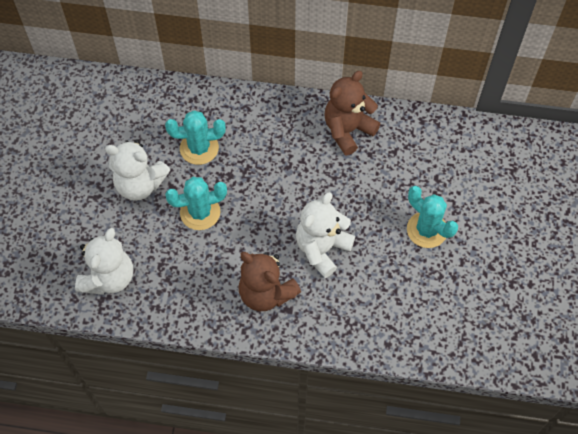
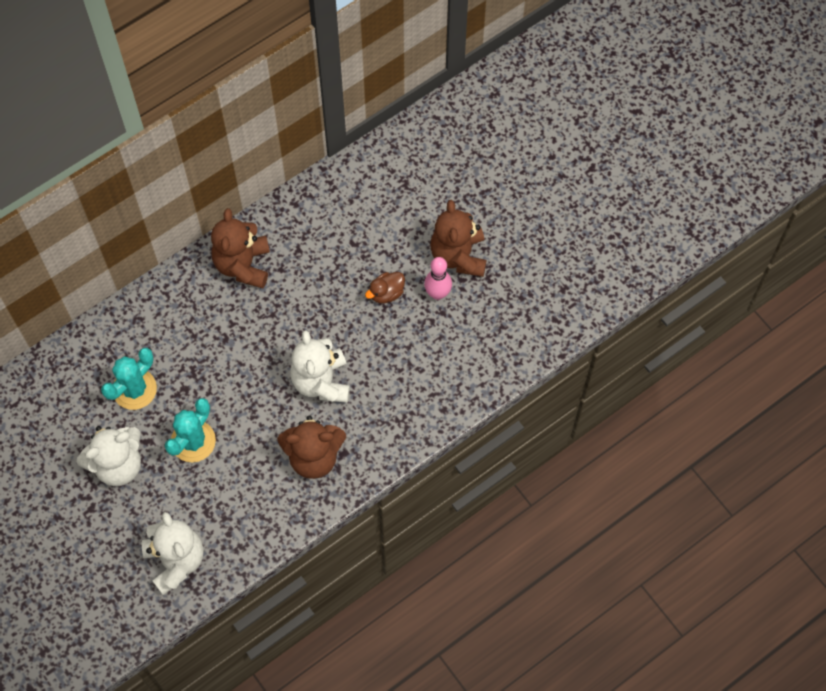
camera: 45 degrees left, 5 degrees up
turquoise cactus [407,186,458,248] -> brown duck [365,272,405,303]
none -> pink bowling pin [424,257,452,300]
none -> brown teddy bear [430,200,487,277]

